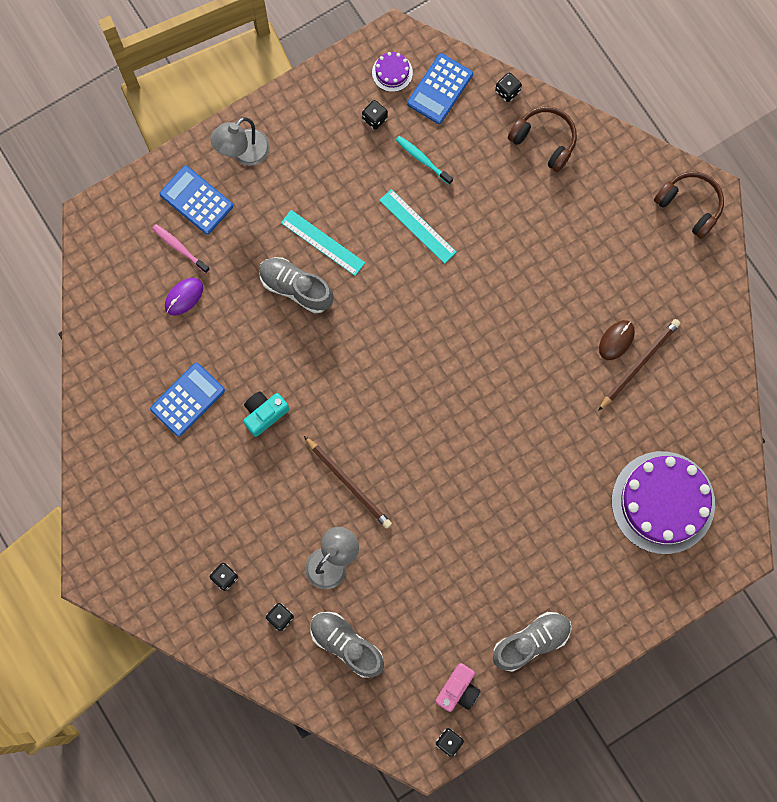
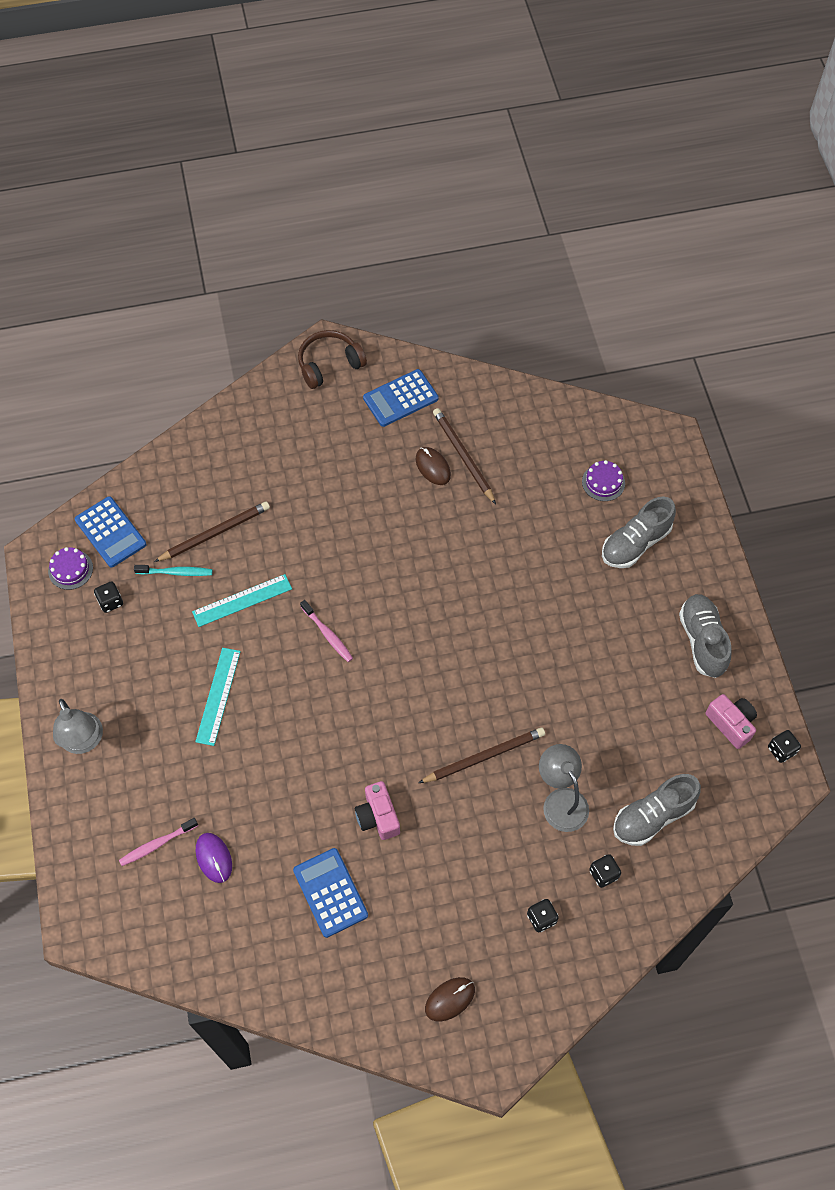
camera: 70 degrees left, 15 degrees down
blue calculator [160,166,233,235] -> blue calculator moved to [363,369,439,427]
turquoise camera [243,391,289,437] -> pink camera [355,781,400,840]
grey shoe [259,257,334,313] -> grey shoe moved to [602,497,676,568]
turquoise ruler [281,210,365,276] -> turquoise ruler turned 45 degrees counterclockwise [195,648,241,746]
turquoise toothbrush [396,136,453,185] -> turquoise toothbrush turned 150 degrees counterclockwise [134,565,213,576]
black dice [495,73,522,102] -> none
brown headphones [508,106,577,172] -> none
purple cake [612,451,715,554] -> purple cake [582,460,625,501], size x0.42
none -> brown pencil [154,501,270,562]
none -> pink toothbrush [300,600,353,662]
none -> brown mouse [425,977,475,1022]

